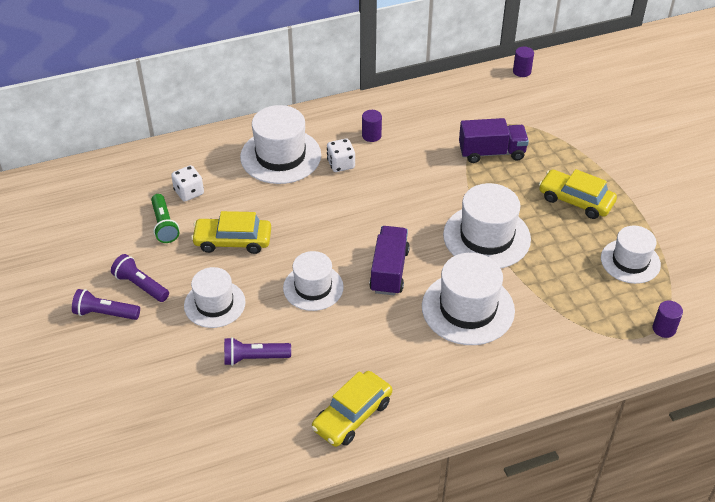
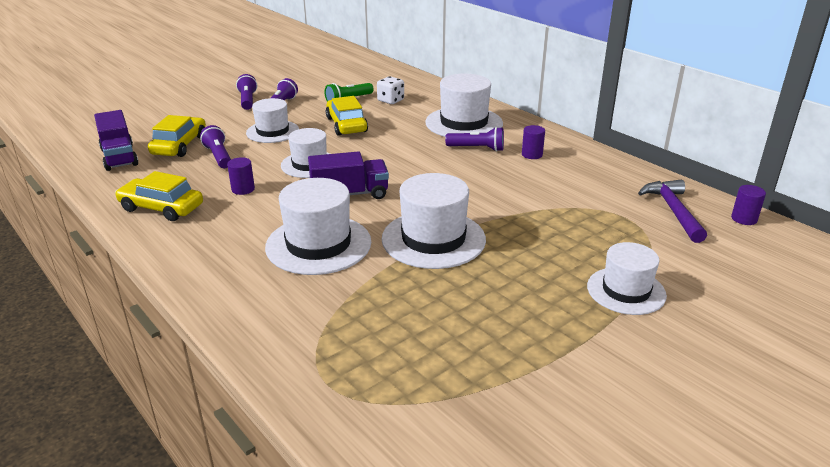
camera: 70 degrees right, 15 degrees down
white dice [327,139,355,172] -> purple flashlight [445,127,504,152]
purple truck [459,118,529,163] -> purple truck moved to [94,110,139,171]
yellow car [539,169,617,219] -> yellow car moved to [148,115,206,157]
white hat [601,226,661,284] -> white hat moved to [587,242,667,315]
purple cylinder [653,301,683,338] -> purple cylinder moved to [227,157,255,195]
none -> purple hammer [638,180,707,243]

